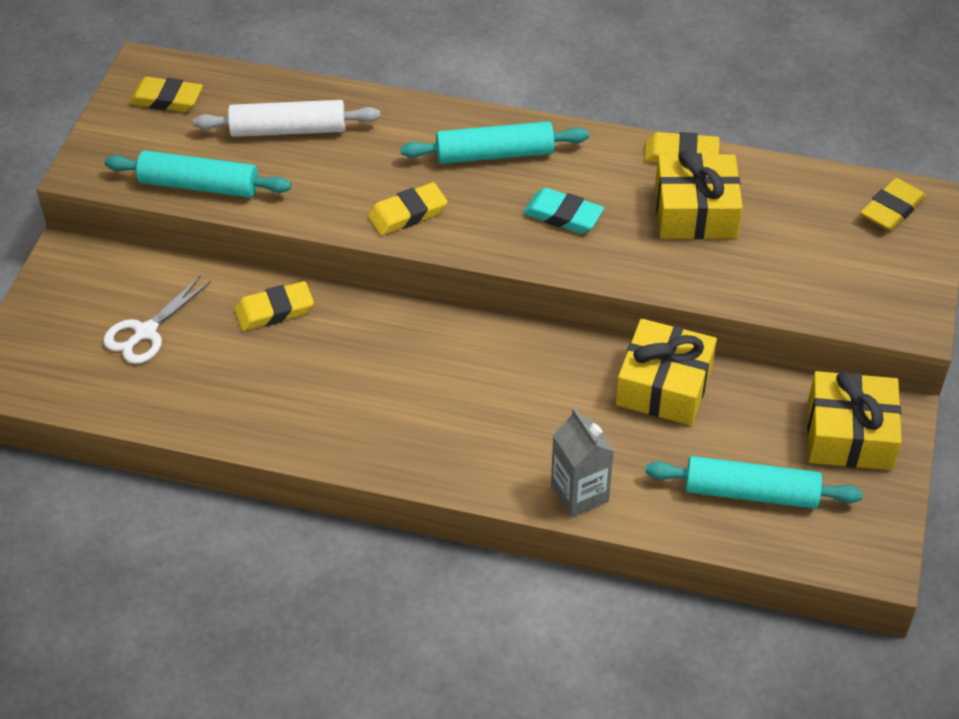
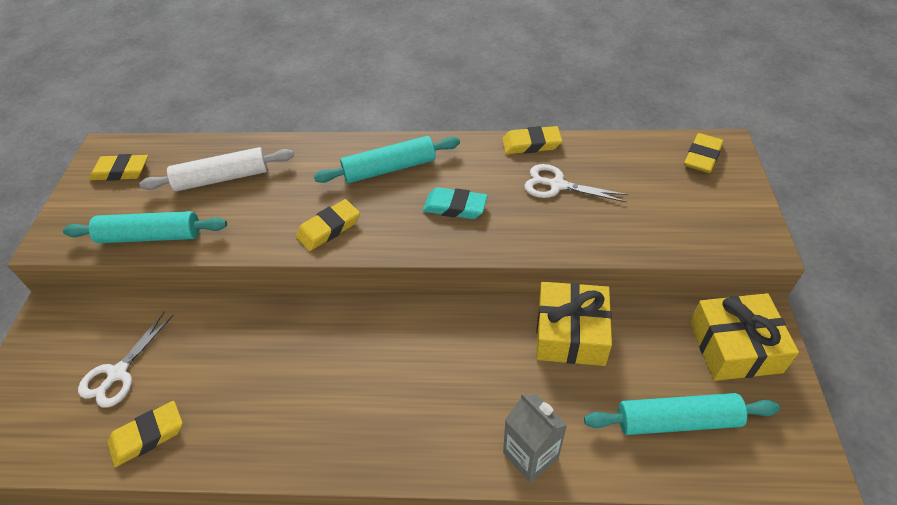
camera: 10 degrees left, 0 degrees up
yellow eraser [234,281,314,331] -> yellow eraser moved to [108,401,183,467]
yellow gift [655,150,743,239] -> white scissors [524,164,628,203]

